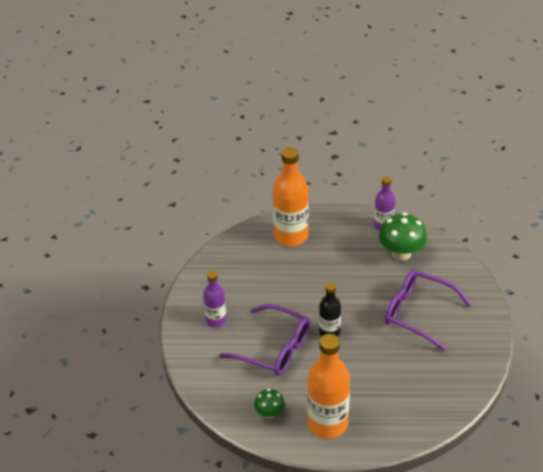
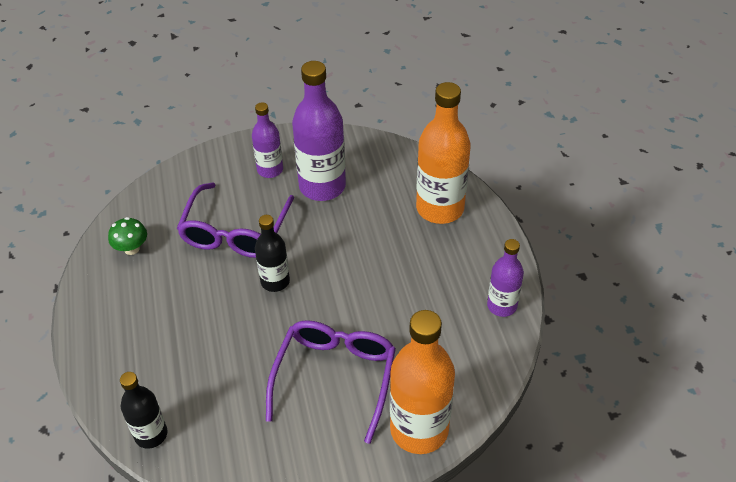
camera: 75 degrees right, 5 degrees up
orange bottle [307,334,350,439] -> orange bottle moved to [390,310,455,454]
green mushroom [379,213,427,261] -> none
none -> black bottle [120,372,167,449]
none -> purple bottle [292,61,346,201]

